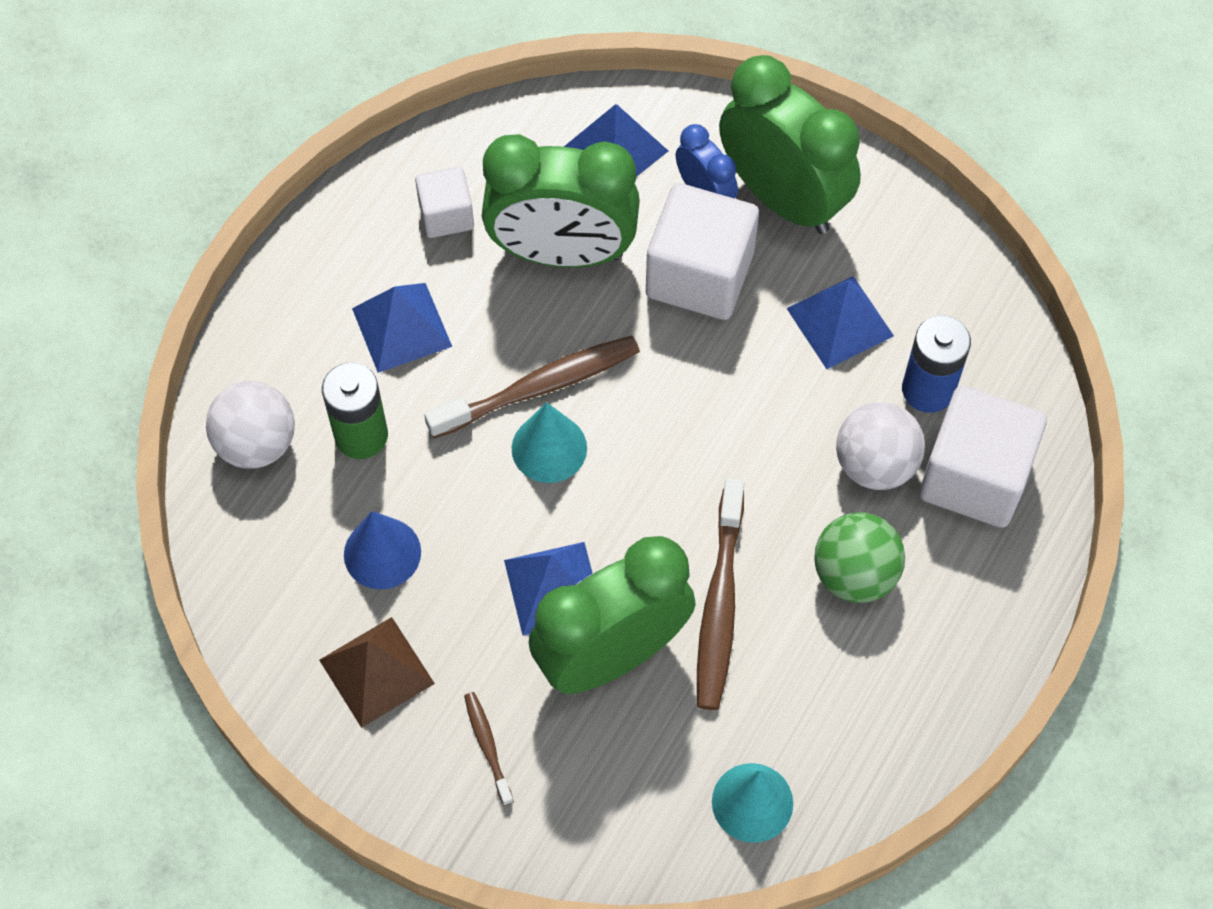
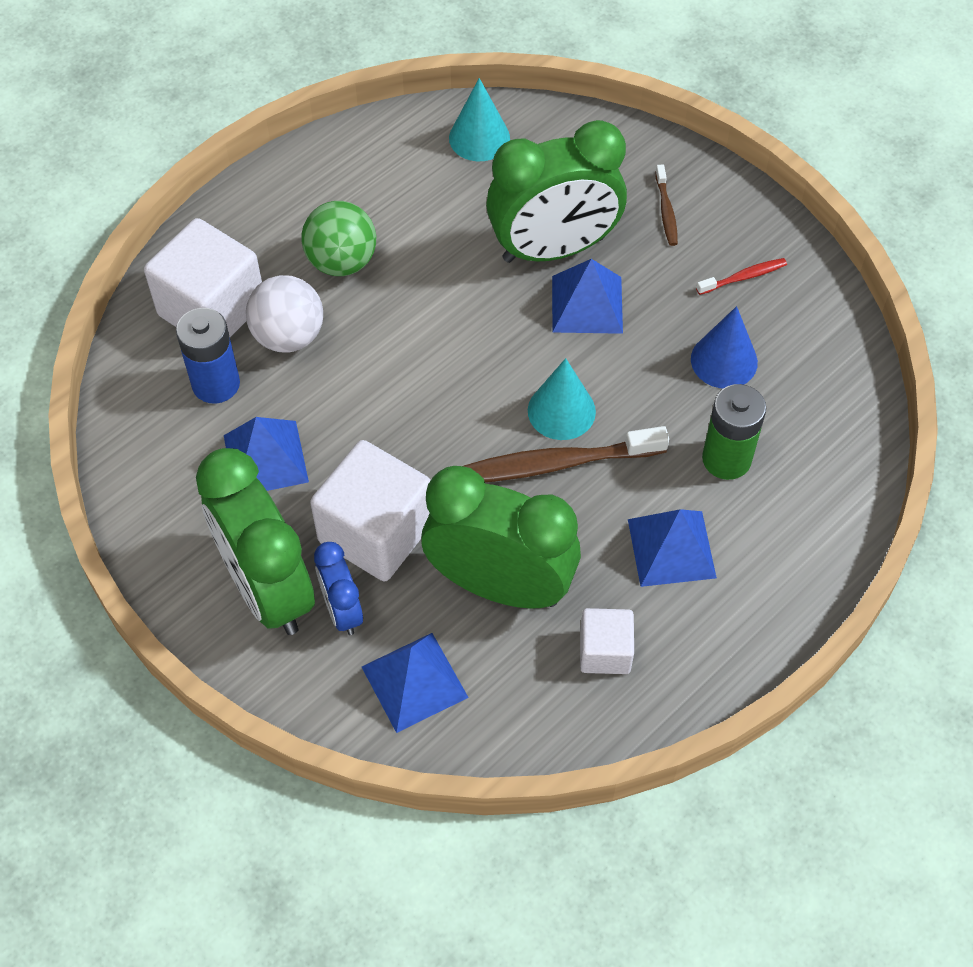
camera: 165 degrees left, 5 degrees down
white ball [206,381,295,469] -> none
brown pyramid [319,617,435,728] -> red toothbrush [696,258,787,295]
brown toothbrush [697,478,744,710] -> none

